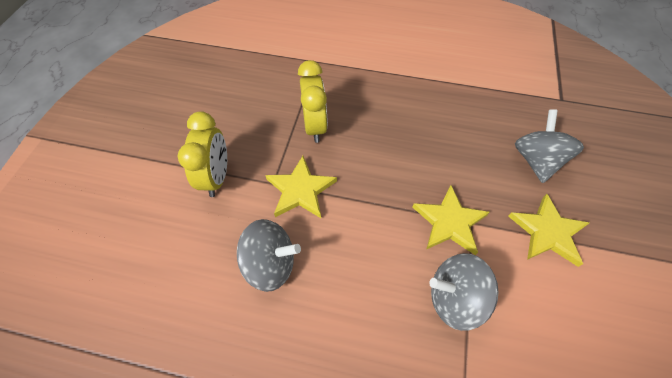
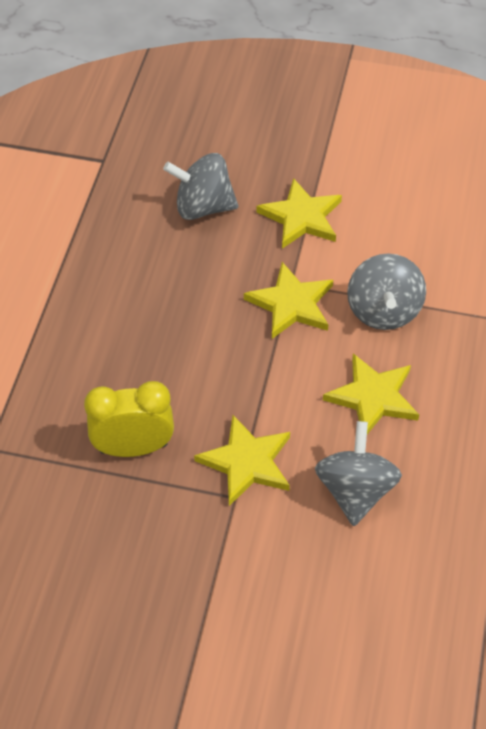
camera: 90 degrees left, 5 degrees down
yellow clock [178,111,227,197] -> none
none -> yellow star [323,353,419,434]

